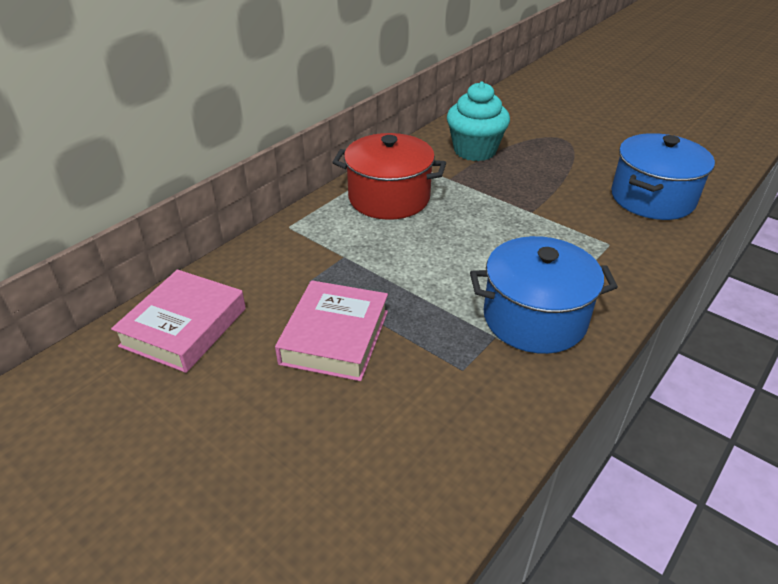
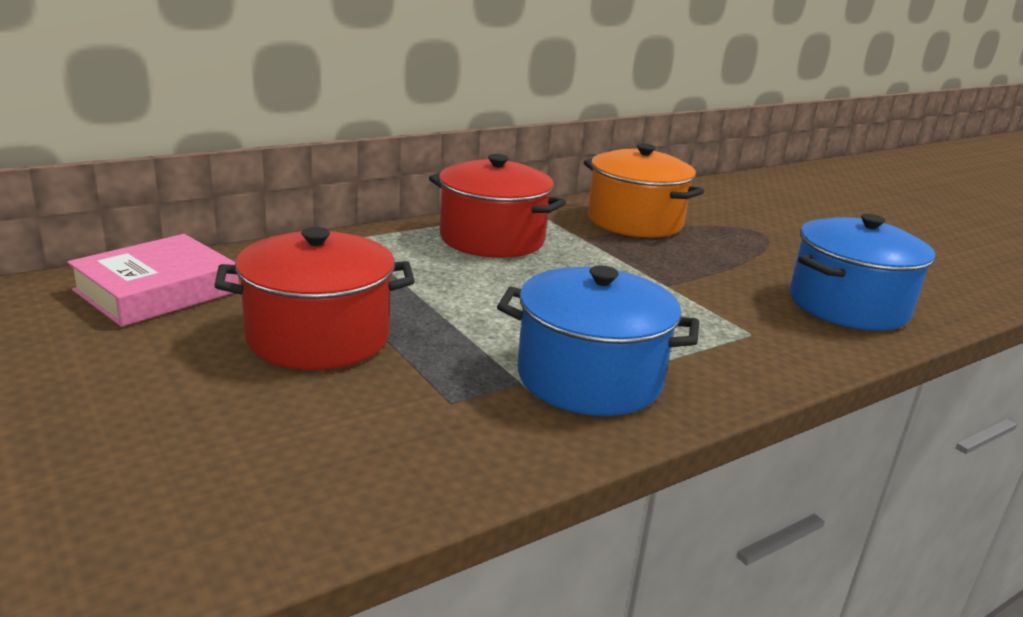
camera: 15 degrees right, 15 degrees down
pink book [275,280,388,381] -> red pot [214,227,415,370]
turquoise cupcake [447,81,510,161] -> orange pot [584,143,704,238]

